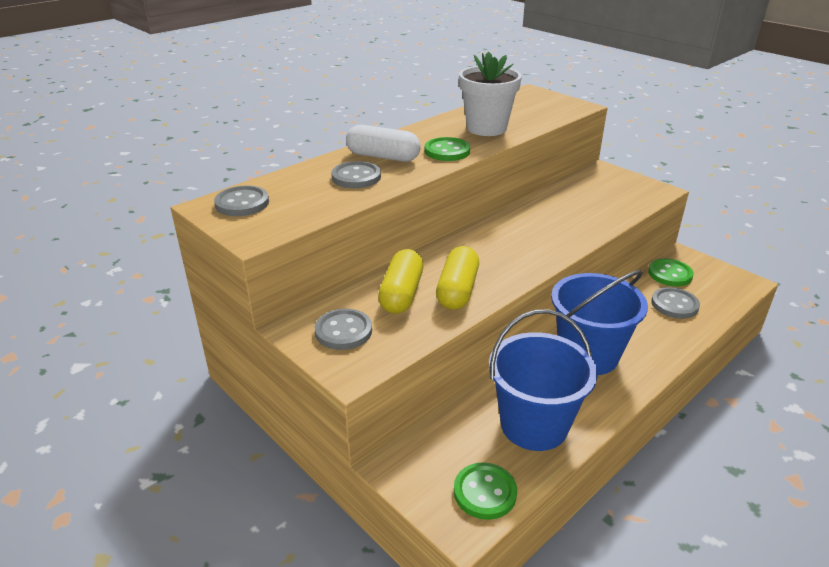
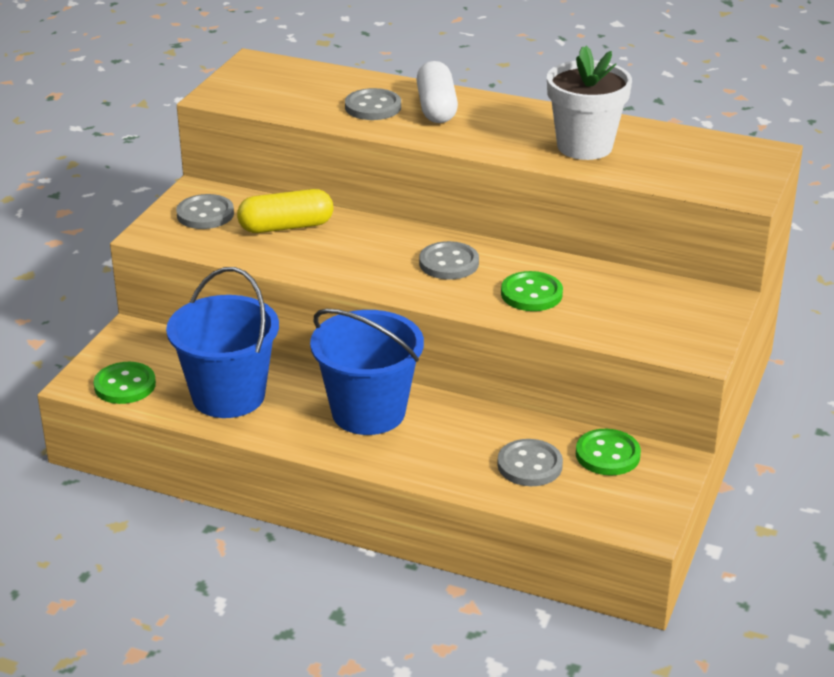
camera: 65 degrees right, 0 degrees up
grey button [214,186,269,216] -> grey button moved to [419,241,479,280]
green button [425,137,470,161] -> green button moved to [501,271,563,311]
yellow capsule [436,246,479,310] -> none

